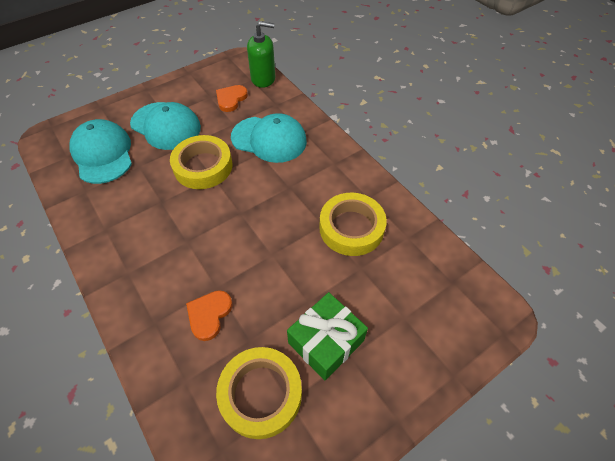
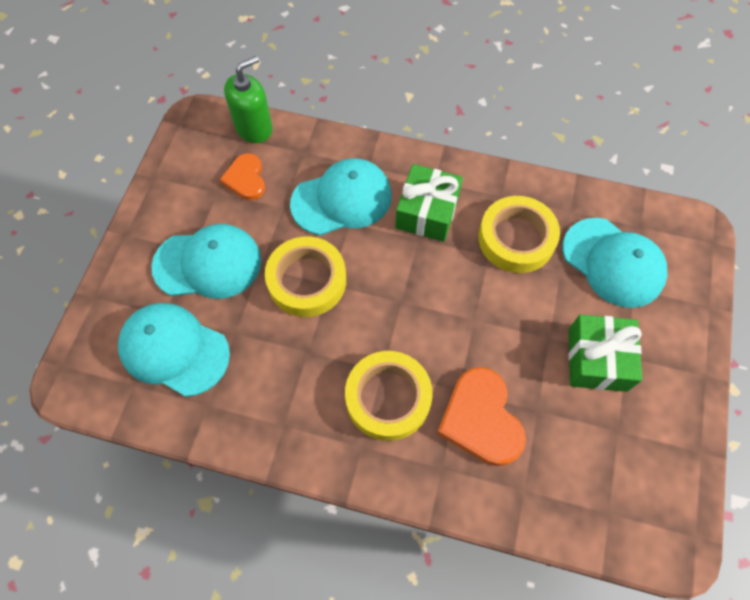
camera: 40 degrees left, 10 degrees up
orange heart [186,290,233,341] -> orange heart [437,367,526,466], size x1.60
yellow tape [216,347,302,439] -> yellow tape moved to [345,351,433,441]
none -> green gift [395,164,463,242]
none -> turquoise cap [563,218,667,308]

